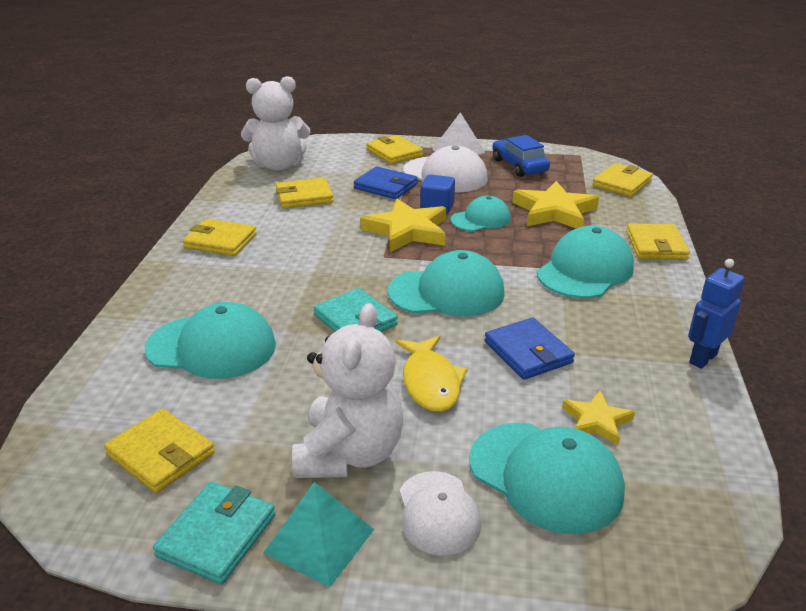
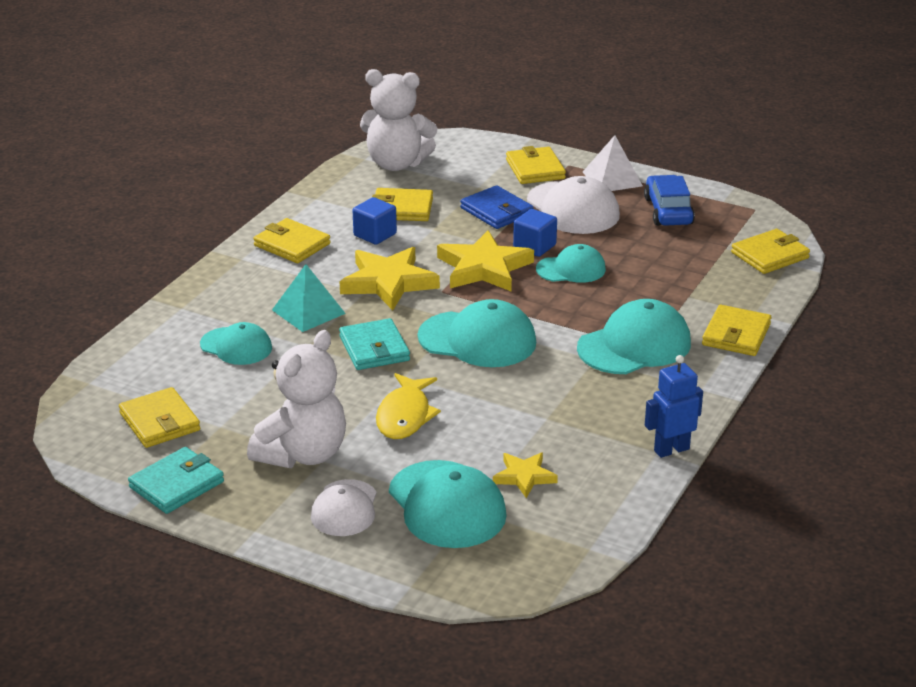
camera: 20 degrees right, 0 degrees up
turquoise cap [145,302,276,379] -> turquoise cap [200,322,272,365], size x0.62
turquoise pyramid [263,482,374,588] -> turquoise pyramid moved to [272,264,346,332]
blue wallet [485,318,575,380] -> none
yellow star [512,181,599,229] -> yellow star moved to [340,247,440,310]
none -> blue cube [353,197,397,245]

